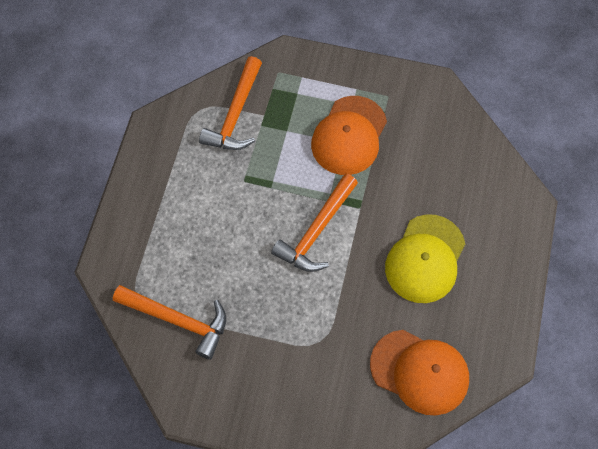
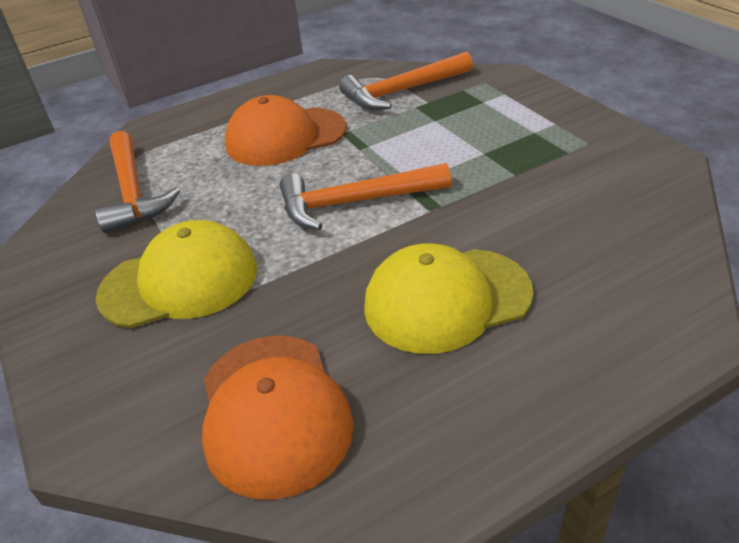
camera: 50 degrees right, 25 degrees down
orange cap [311,96,387,175] -> orange cap moved to [225,95,347,166]
none -> yellow cap [96,220,257,328]

